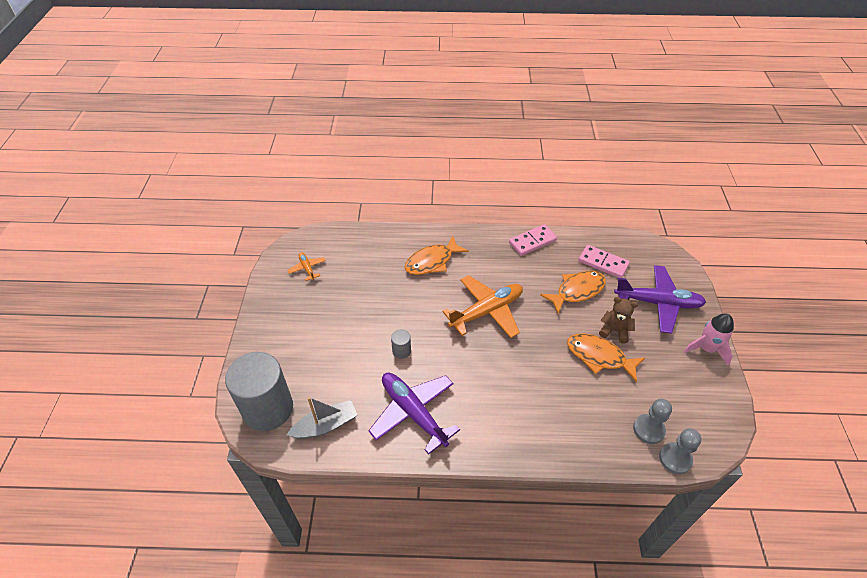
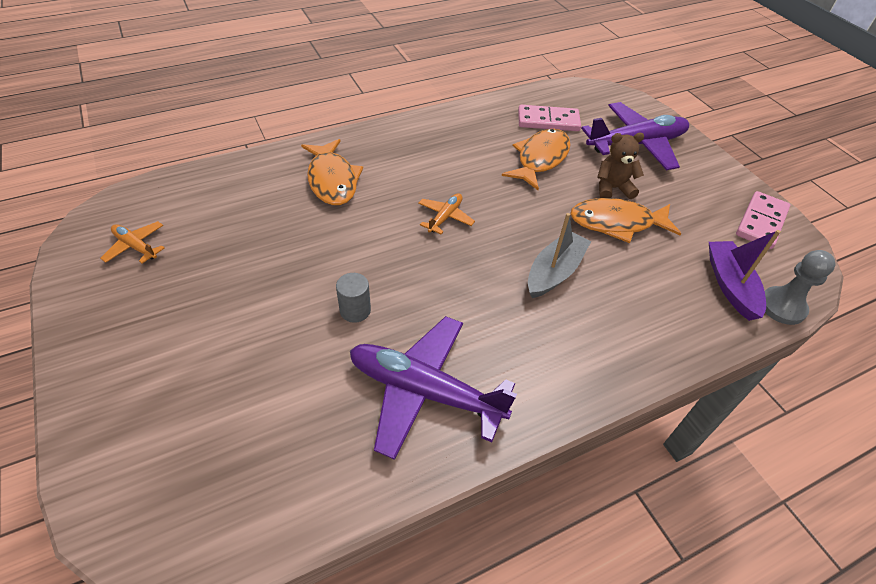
camera: 30 degrees left, 0 degrees up
grey cylinder [225,352,293,431] -> none
grey boat [287,397,357,439] -> grey boat moved to [528,213,591,298]
orange fish [404,236,469,275] -> orange fish turned 45 degrees counterclockwise [301,139,363,205]
orange plane [442,275,523,338] -> orange plane [418,193,475,234], size x0.47
pink domino [509,224,557,256] -> pink domino moved to [736,191,790,249]
grey pawn [633,399,672,444] -> purple boat [709,230,781,321]
pink rocket [683,313,734,366] -> none

